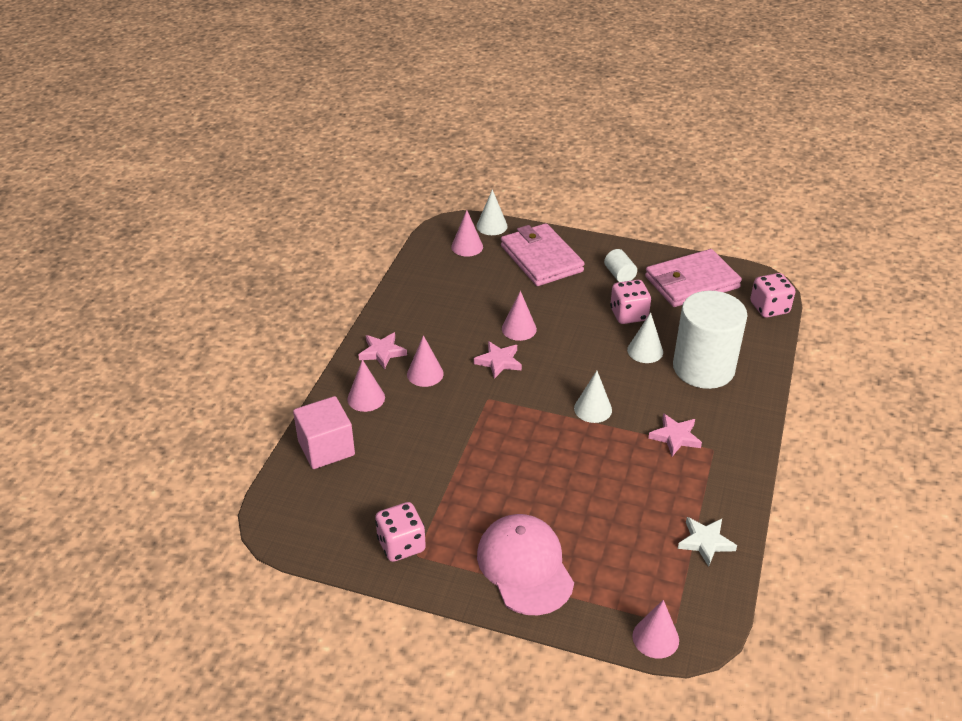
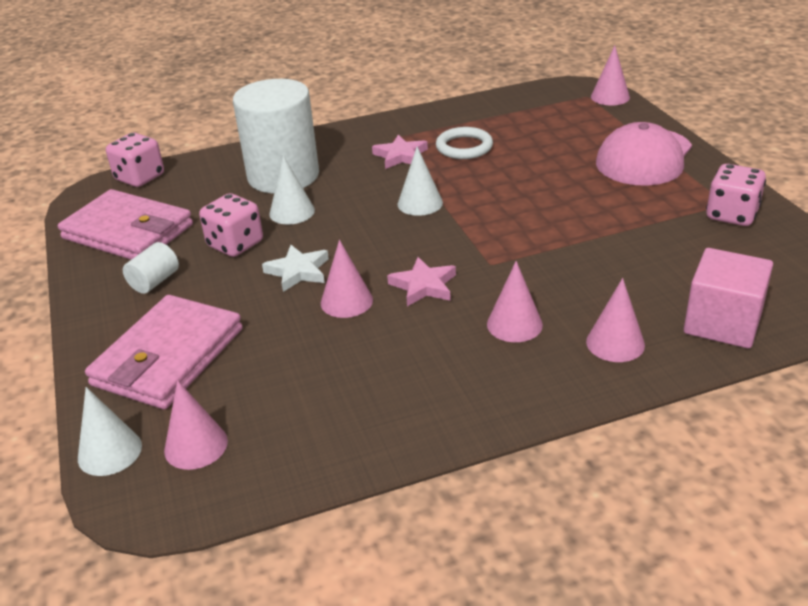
camera: 125 degrees left, 5 degrees down
pink star [359,332,407,369] -> none
white star [678,517,737,567] -> white star moved to [262,245,329,292]
none -> white ring [436,127,493,159]

